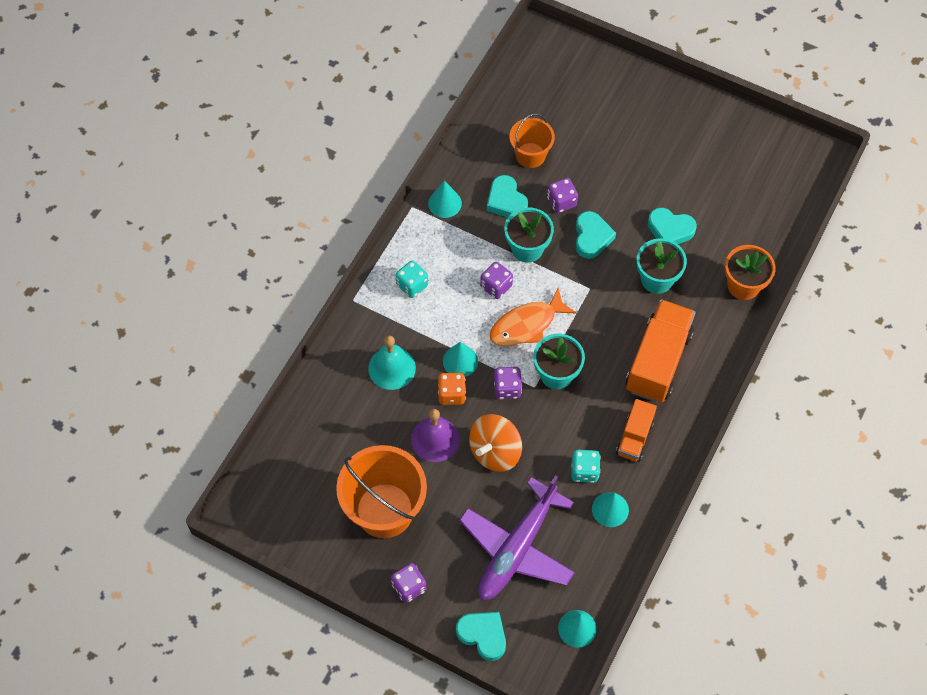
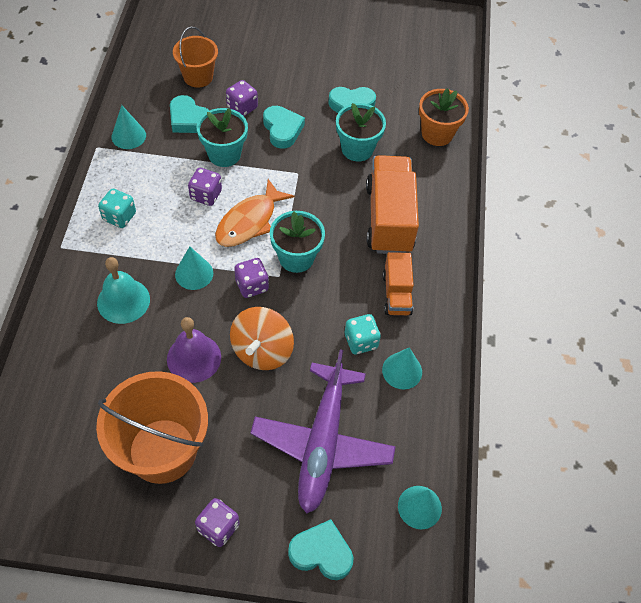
camera: 25 degrees left, 5 degrees down
orange dice [438,373,466,405] -> none

